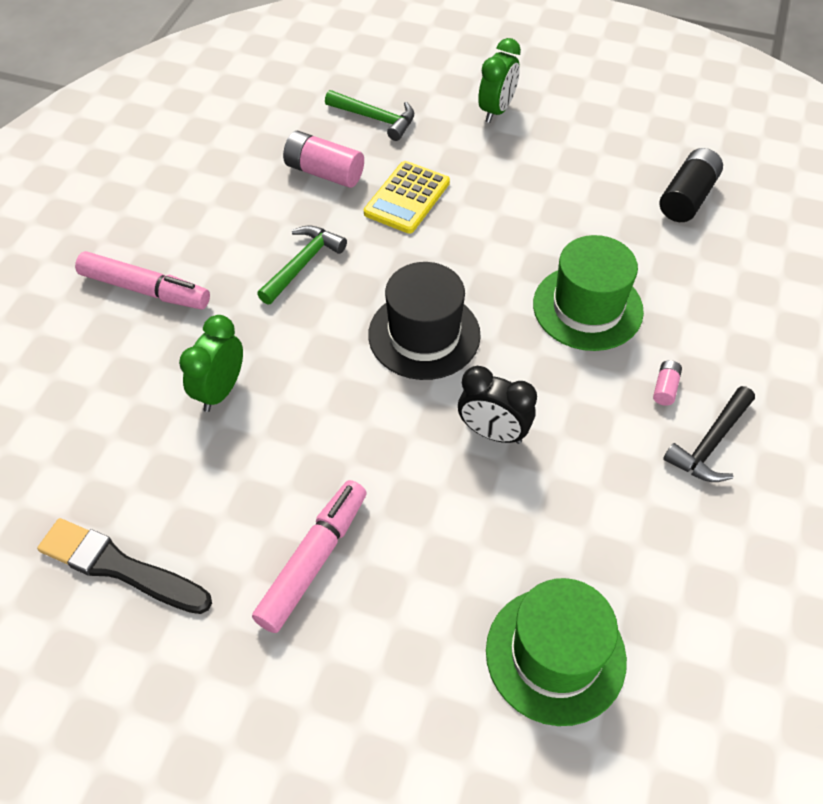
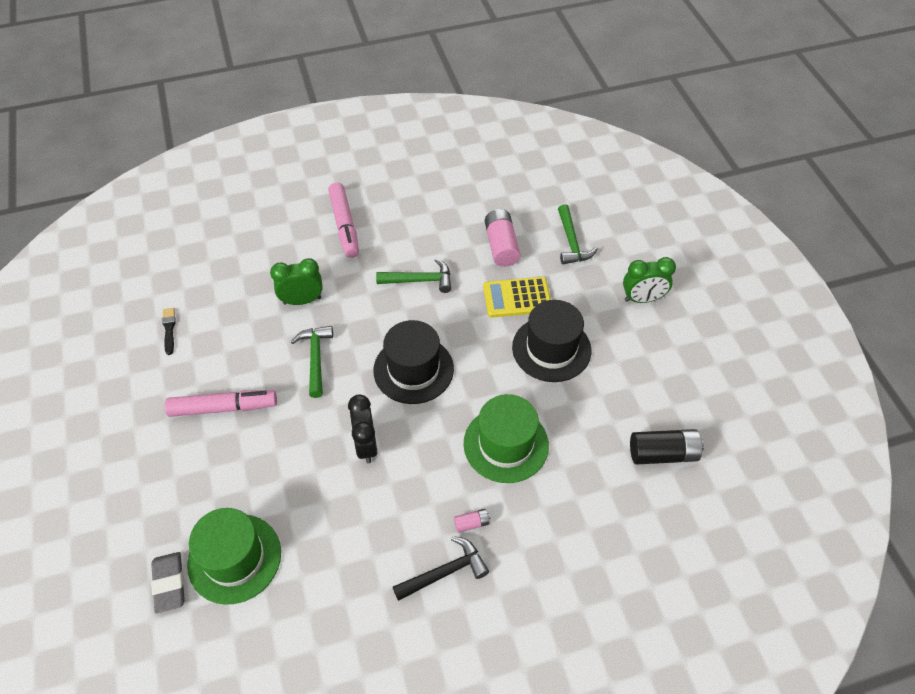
camera: 55 degrees right, 0 degrees up
black brush [37,518,212,614] -> black brush [162,308,175,355], size x0.51
black hammer [663,386,755,482] -> black hammer turned 150 degrees clockwise [393,536,489,601]
none -> grey eraser [151,552,185,613]
none -> green hammer [291,326,333,398]
none -> black hat [512,300,591,382]

